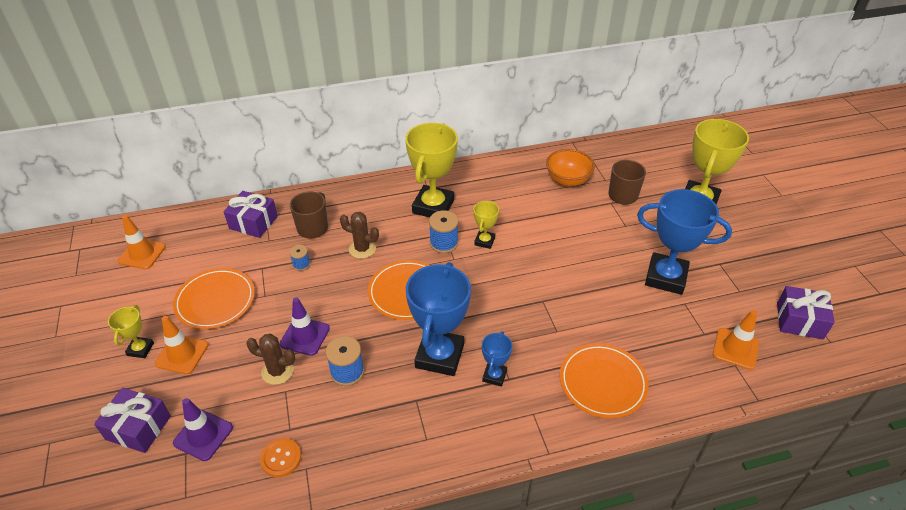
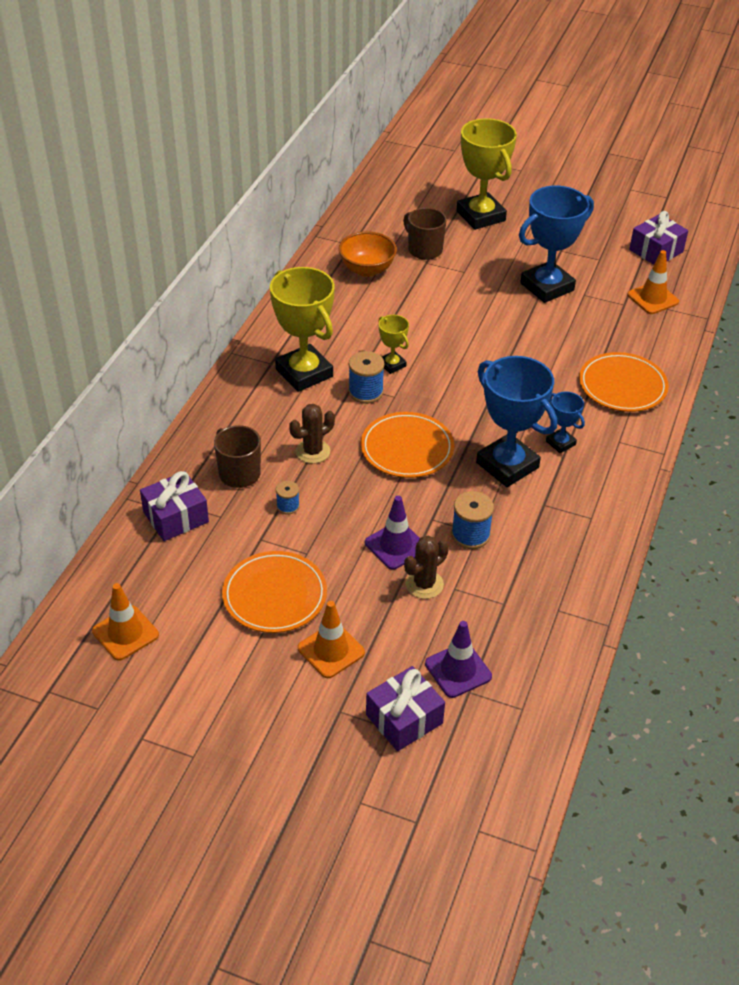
camera: 55 degrees left, 0 degrees up
yellow trophy [108,305,154,358] -> none
orange button [260,438,301,477] -> none

